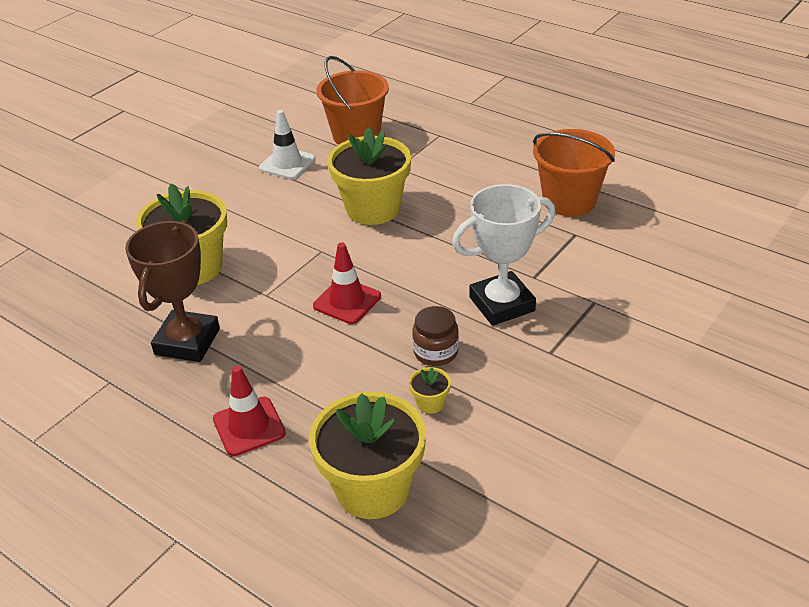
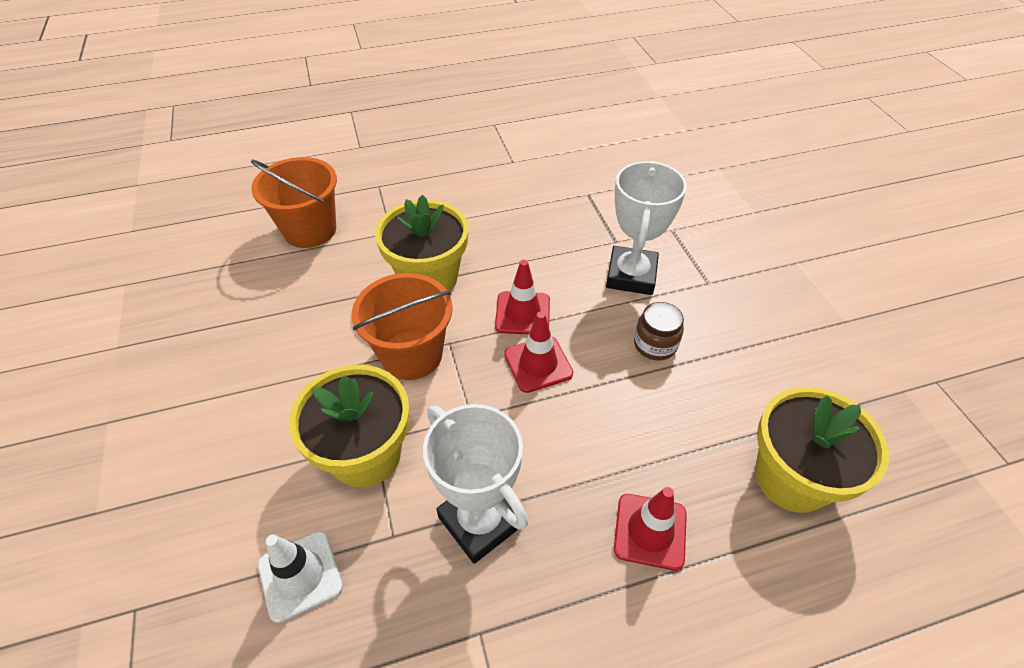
camera: 55 degrees left, 10 degrees up
brown trophy [125,220,220,362] -> white trophy [423,404,528,564]
white traffic cone [259,110,315,179] -> white traffic cone moved to [258,531,343,623]
yellow flower pot [409,367,451,414] -> none
orange bucket [533,129,615,216] -> orange bucket moved to [352,273,453,380]
none -> red traffic cone [495,260,550,334]

